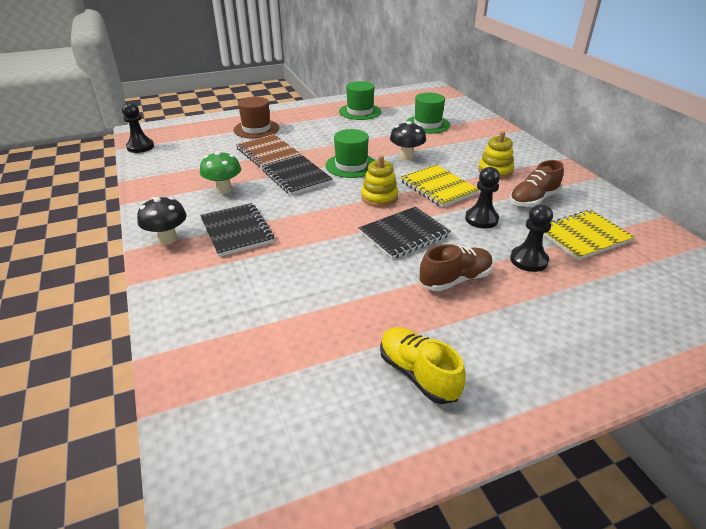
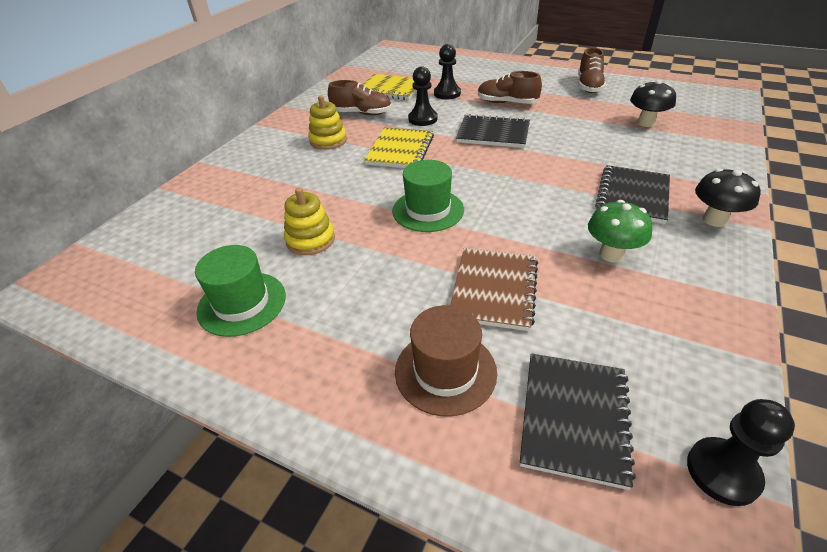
camera: 130 degrees left, 5 degrees up
black notebook [262,155,333,195] -> black notebook moved to [520,353,636,490]
yellow stacking toy [361,155,398,207] -> yellow stacking toy moved to [284,188,335,255]
yellow shoe [380,327,466,404] -> brown shoe [578,47,606,93]
black mushroom [390,121,426,160] -> black mushroom moved to [630,80,676,127]
green hat [406,93,450,134] -> none

